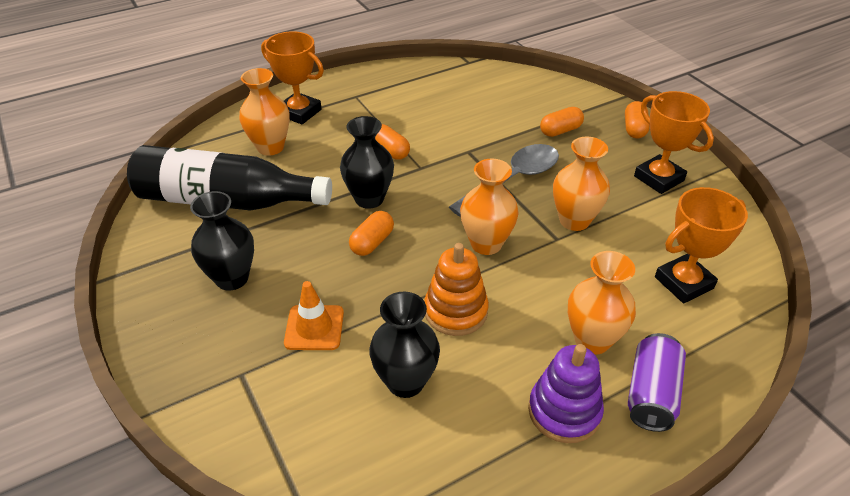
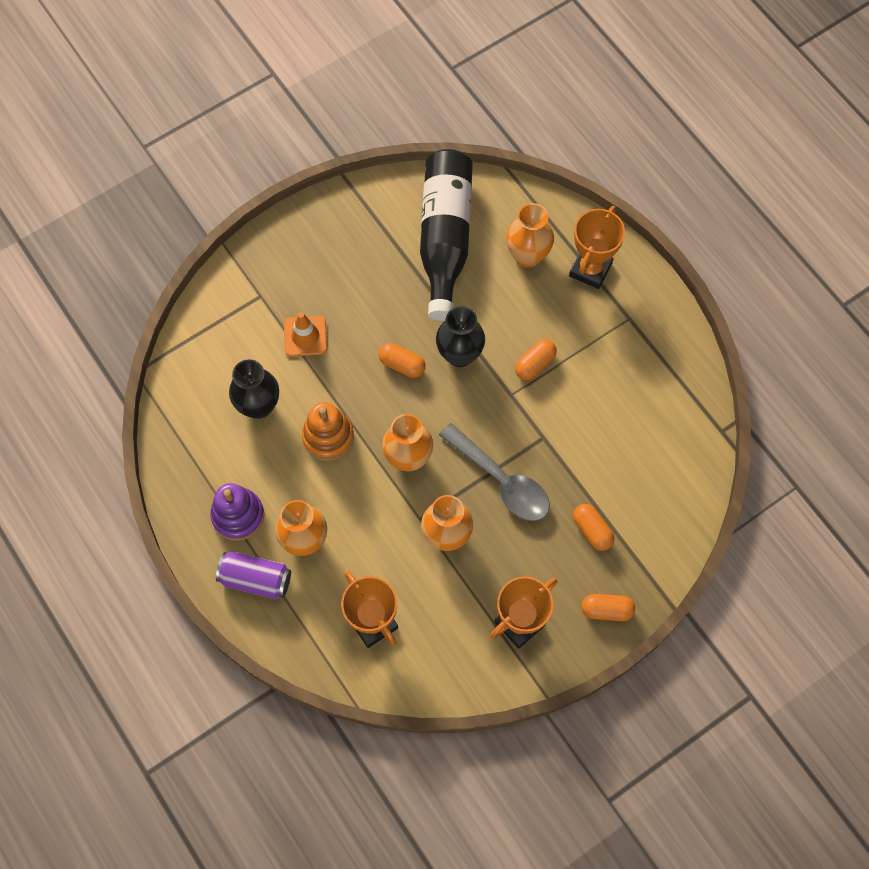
camera: 85 degrees right, 25 degrees up
black vase [190,191,254,291] -> none

